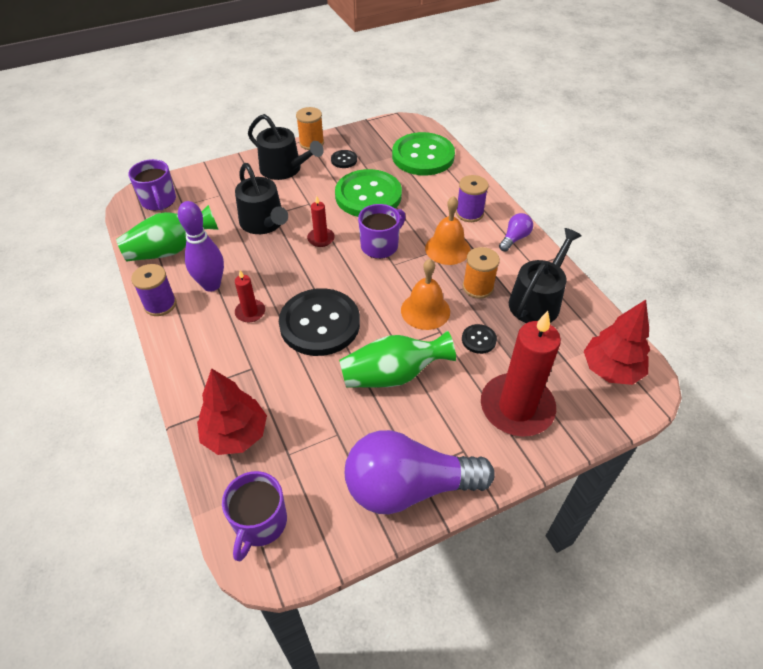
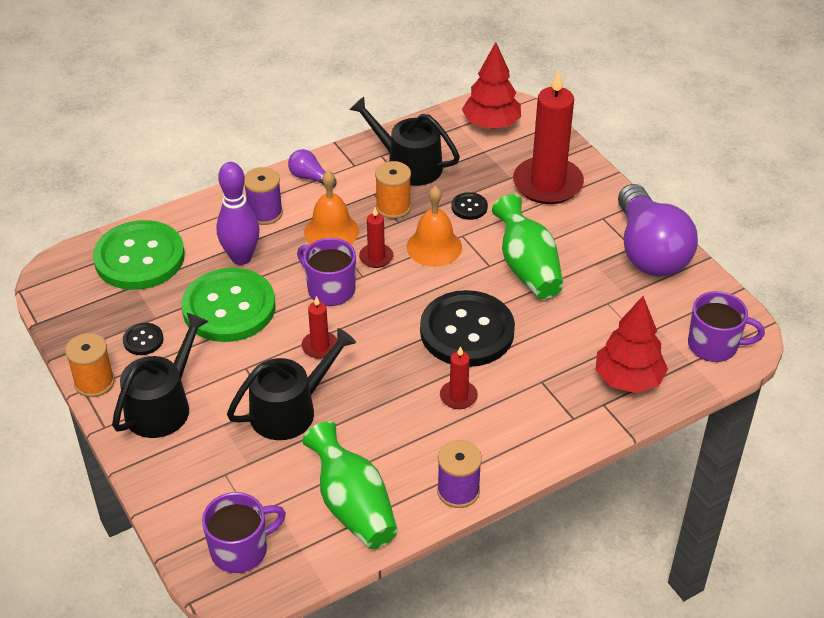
camera: 95 degrees left, 5 degrees down
purple bowling pin [178,201,224,292] -> purple bowling pin moved to [217,162,259,265]
none -> red candle [359,207,393,268]

